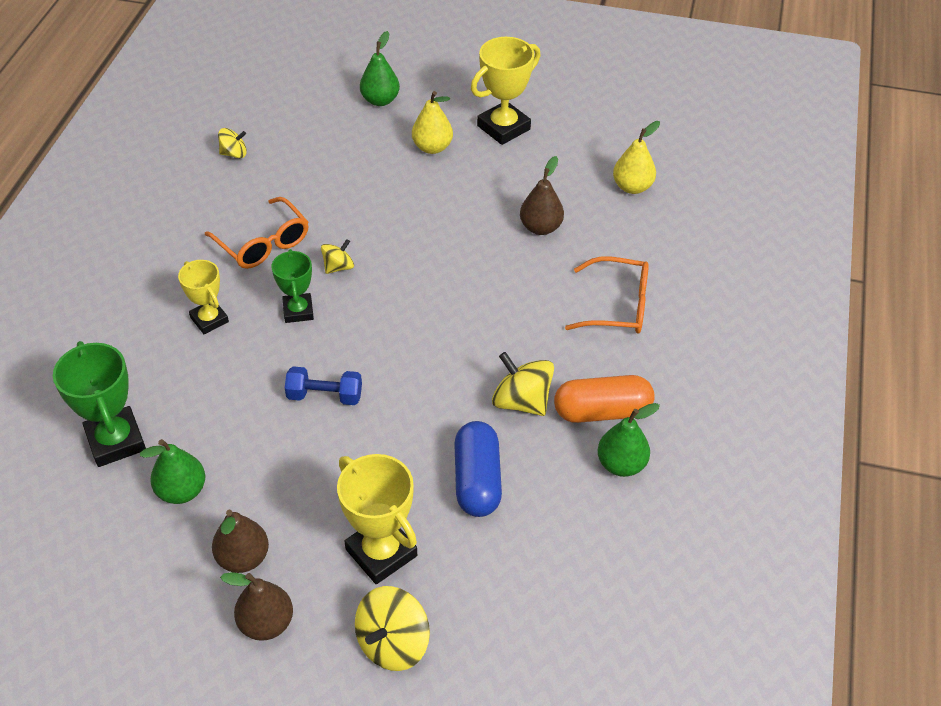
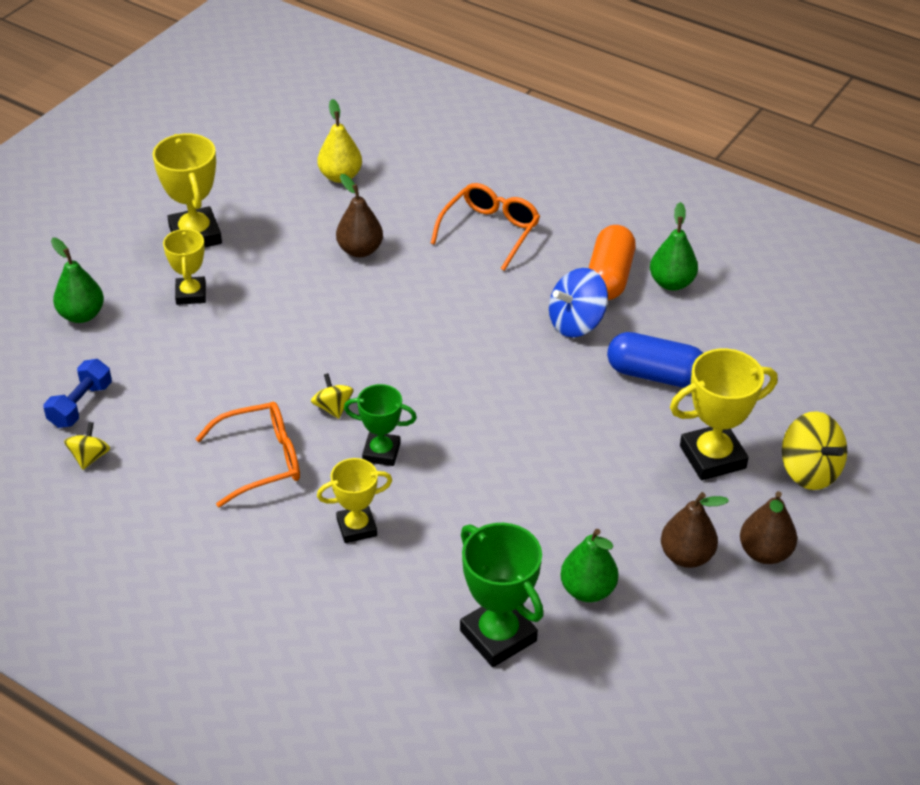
camera: 70 degrees left, 5 degrees down
green trophy [53,341,146,467] -> green trophy turned 60 degrees clockwise [460,523,543,667]
blue dumbbell [285,366,362,405] -> blue dumbbell moved to [44,359,112,428]
yellow pear [412,91,453,154] -> yellow trophy [163,228,206,305]
yellow spinning top [492,352,554,416] -> blue spinning top [549,268,608,338]

